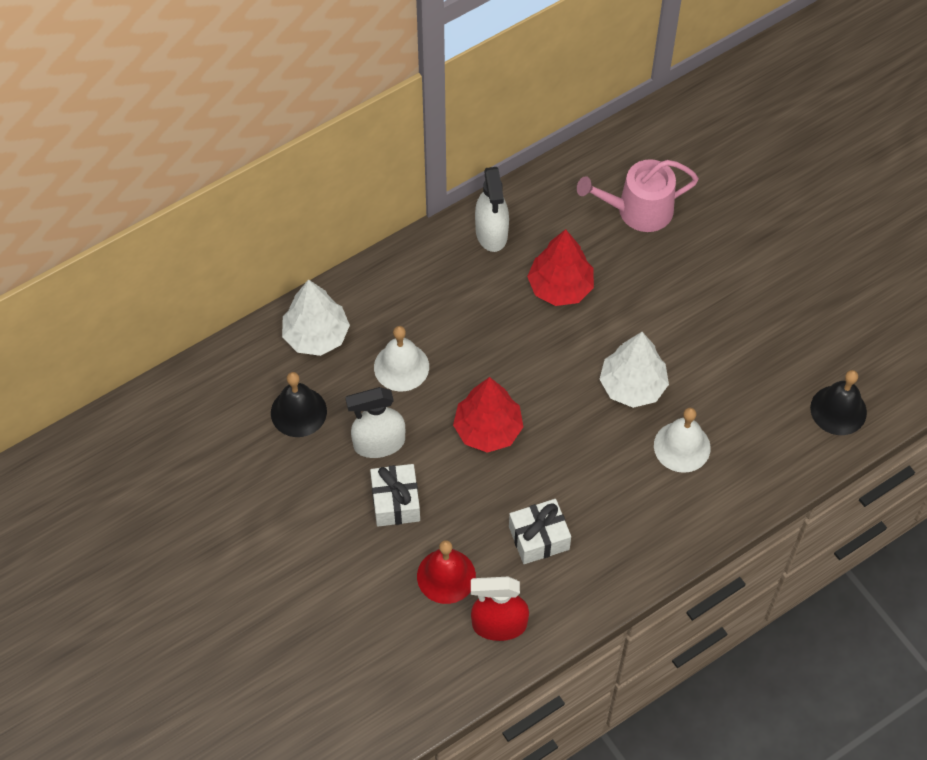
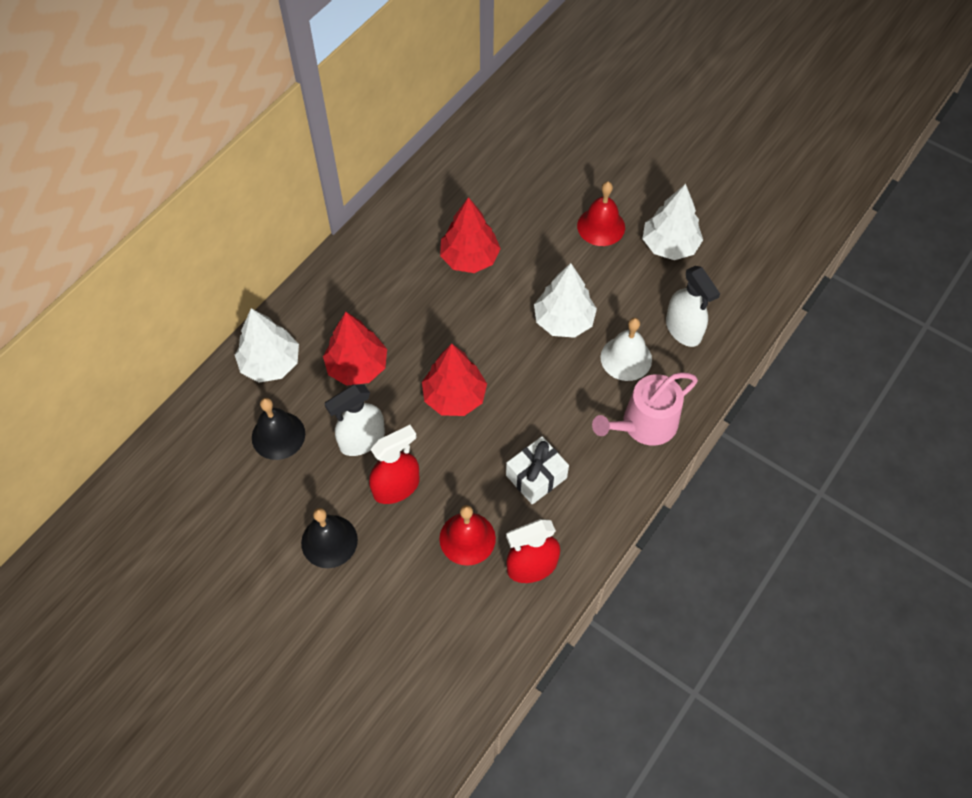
camera: 20 degrees left, 0 degrees up
white gift [370,464,420,527] -> red spray bottle [369,425,420,504]
white bell [374,326,429,391] -> red tree [323,312,387,386]
white spray bottle [475,167,509,252] -> white spray bottle moved to [666,266,720,347]
pink watering can [577,159,699,232] -> pink watering can moved to [592,372,698,445]
black bell [810,370,867,435] -> black bell moved to [301,508,358,568]
none -> red bell [577,182,625,246]
none -> white tree [643,184,703,260]

